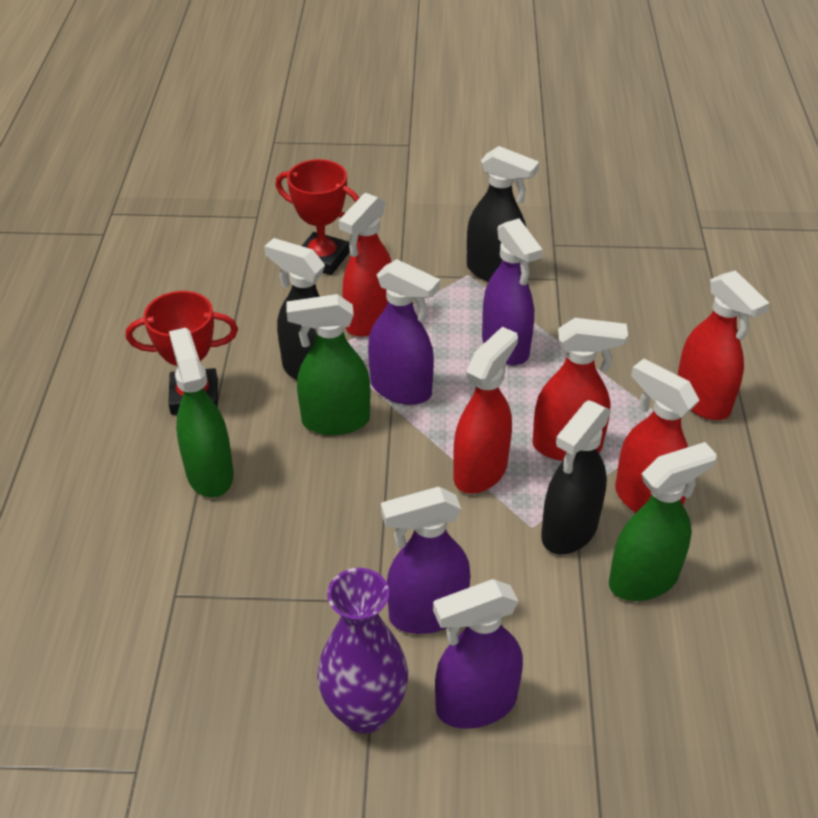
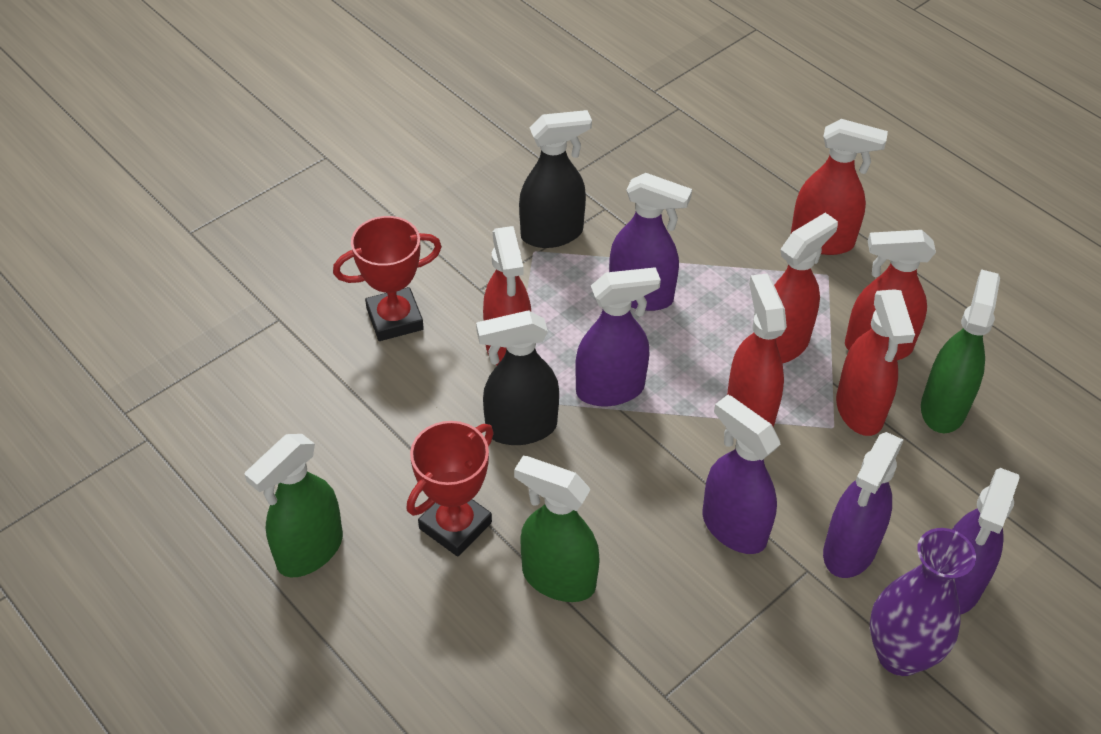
camera: 45 degrees left, 5 degrees up
green spray bottle [286,294,371,435] -> green spray bottle moved to [244,434,343,577]
black spray bottle [541,400,611,555] -> red spray bottle [836,289,915,436]
none -> purple spray bottle [703,395,781,554]

